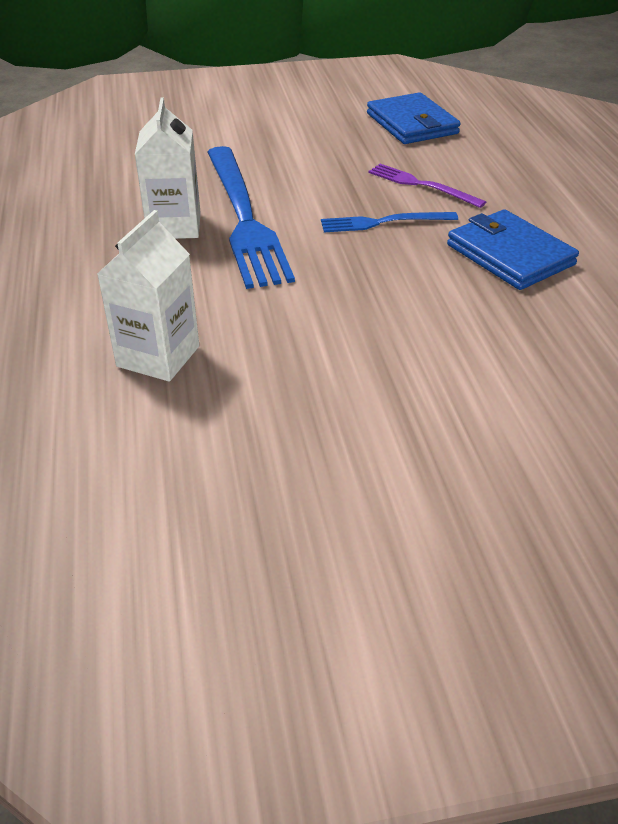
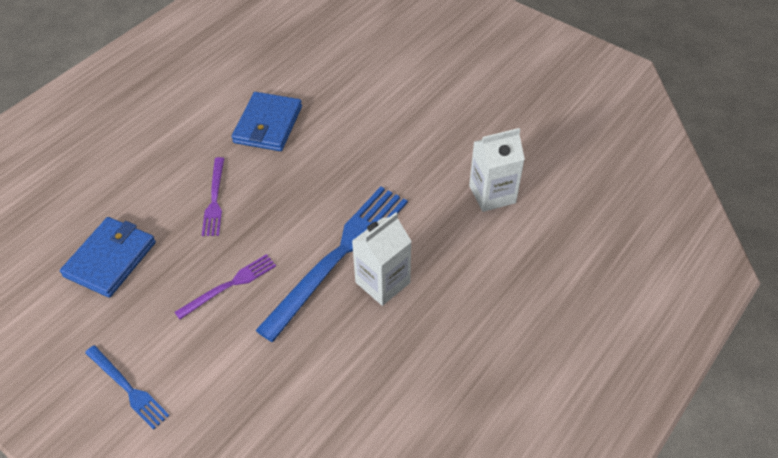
camera: 130 degrees left, 10 degrees up
blue fork [321,212,458,232] -> blue fork moved to [85,345,170,430]
none -> purple fork [175,254,276,320]

